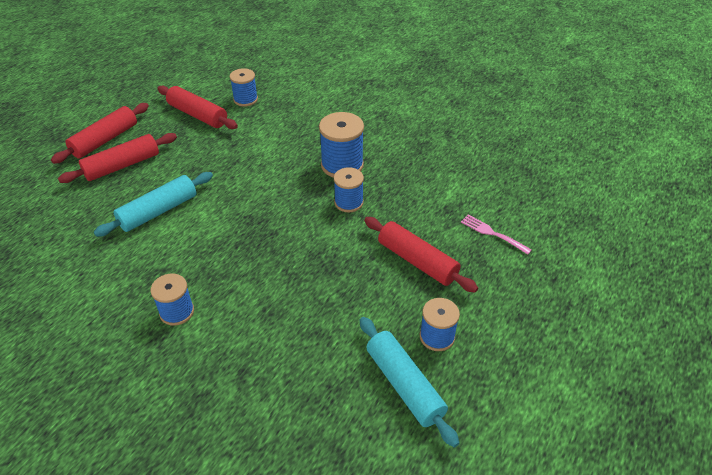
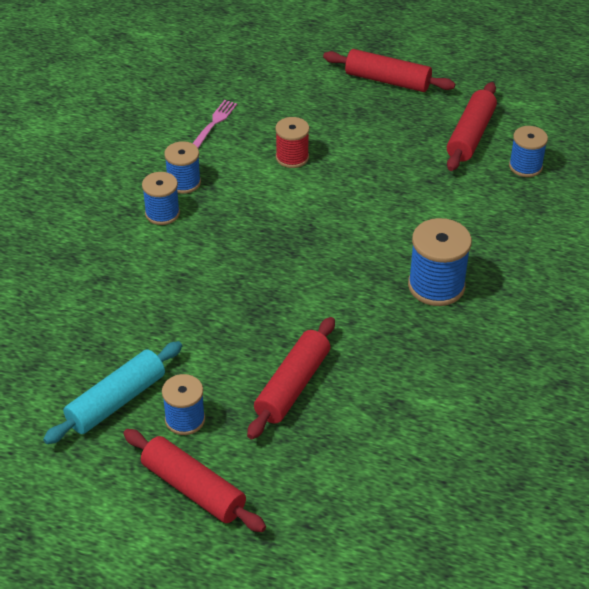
camera: 75 degrees right, 0 degrees up
red rolling pin [58,133,177,183] -> red rolling pin moved to [123,429,266,532]
turquoise rolling pin [94,172,213,237] -> red spool [275,117,309,168]
blue spool [334,167,364,212] -> blue spool moved to [164,141,201,194]
pink fork [461,215,532,254] -> pink fork moved to [192,100,237,148]

